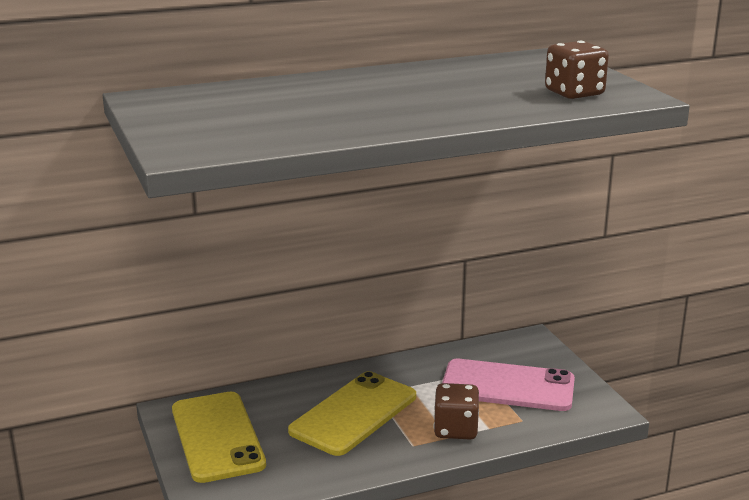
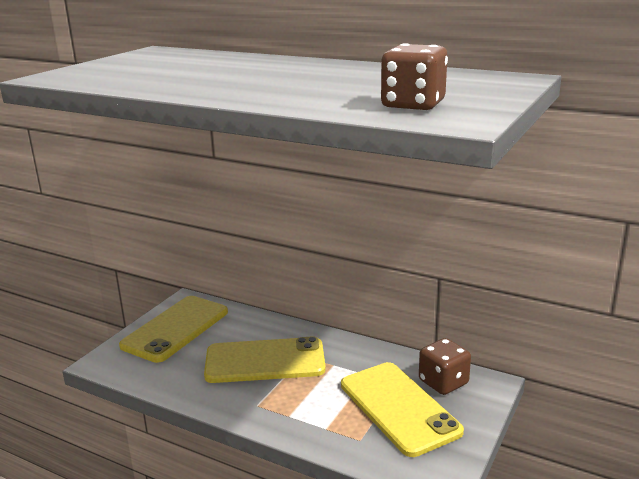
camera: 50 degrees right, 0 degrees up
brown dice [434,383,479,440] -> brown dice moved to [419,338,471,395]
pink phone [442,359,575,411] -> yellow phone [341,362,464,457]

